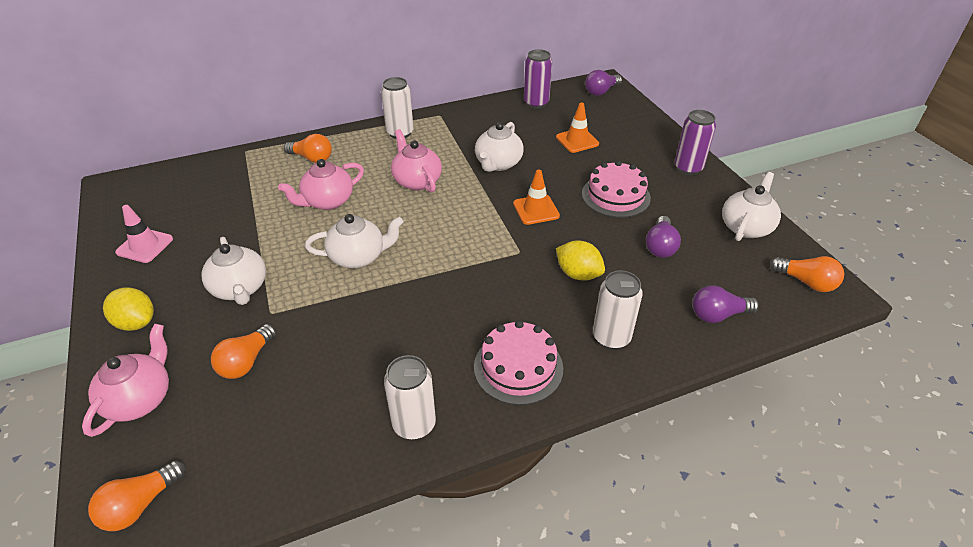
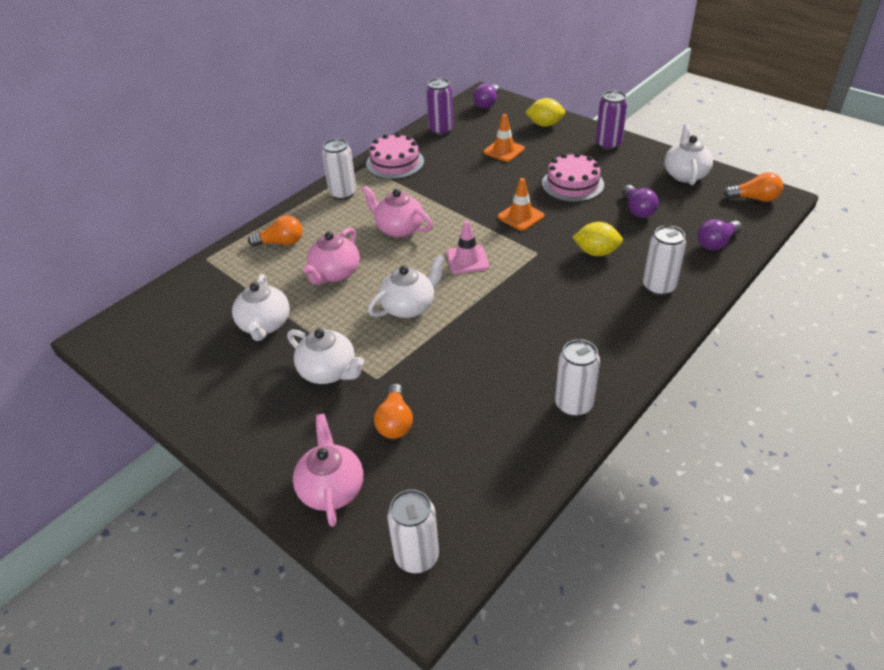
camera: 25 degrees left, 0 degrees up
orange light bulb [88,460,186,531] -> white can [387,489,439,573]
yellow lemon [103,288,154,331] -> yellow lemon moved to [525,98,566,127]
pink traffic cone [115,205,173,263] -> pink traffic cone moved to [447,220,489,274]
pink cake [474,320,563,405] -> pink cake moved to [366,133,424,179]
white teapot [475,122,524,172] -> white teapot moved to [232,274,290,341]

